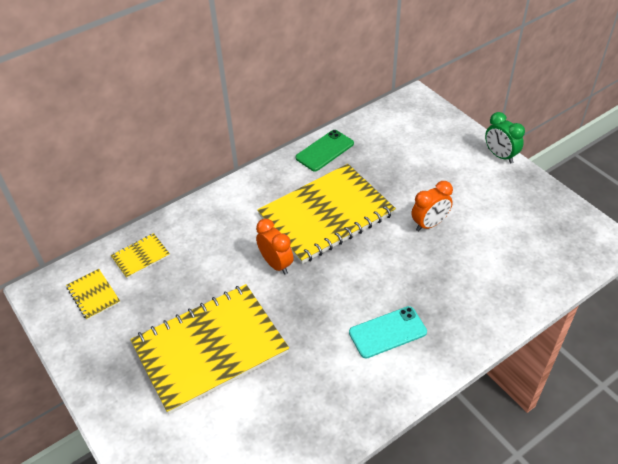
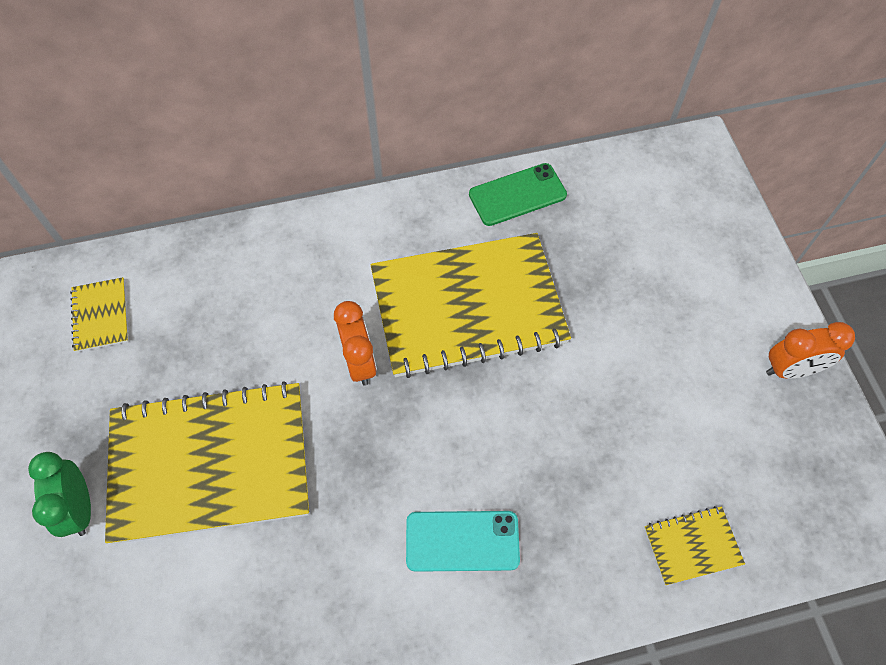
camera: 20 degrees right, 15 degrees up
yellow notebook [111,233,170,278] -> yellow notebook moved to [644,506,745,585]
orange clock [412,181,453,231] -> orange clock moved to [766,322,855,378]
green clock [485,112,525,164] -> green clock moved to [28,452,91,537]

